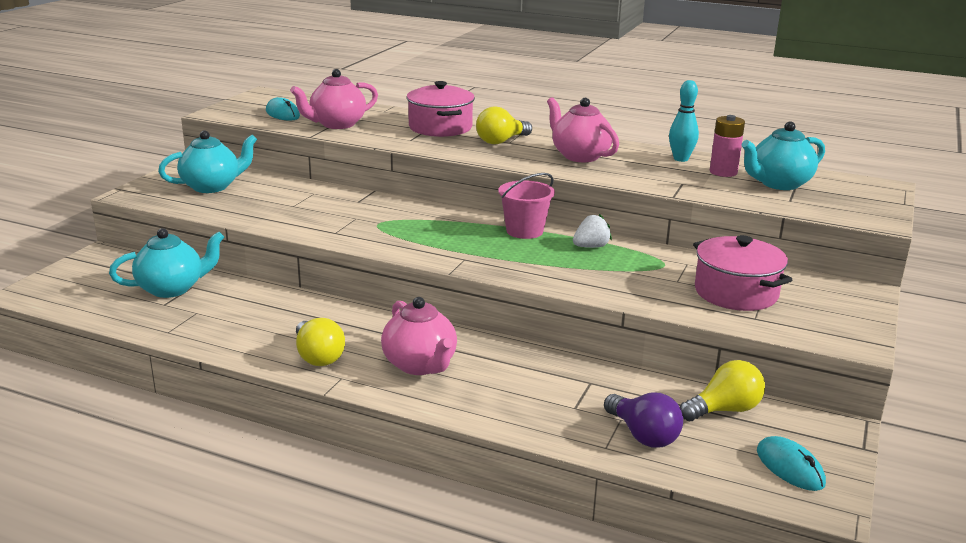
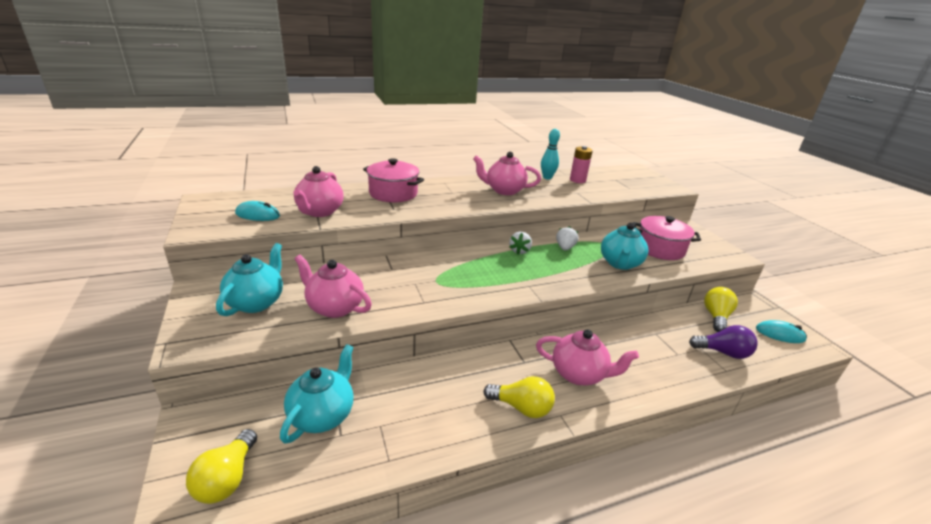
camera: 45 degrees left, 5 degrees up
yellow light bulb [476,106,532,144] -> yellow light bulb moved to [186,429,257,504]
pink bucket [498,173,555,239] -> white strawberry [509,232,532,254]
turquoise teapot [742,121,825,190] -> turquoise teapot moved to [601,223,649,270]
none -> pink teapot [294,255,372,318]

